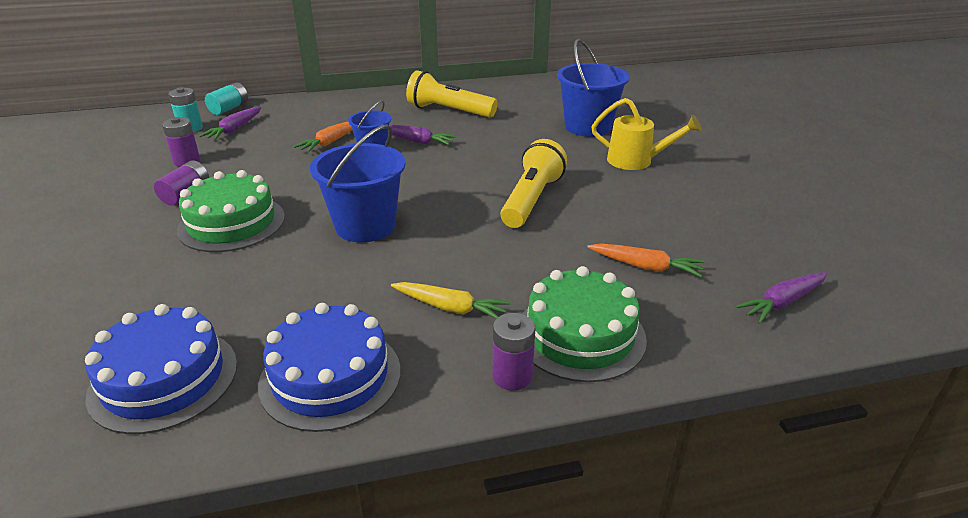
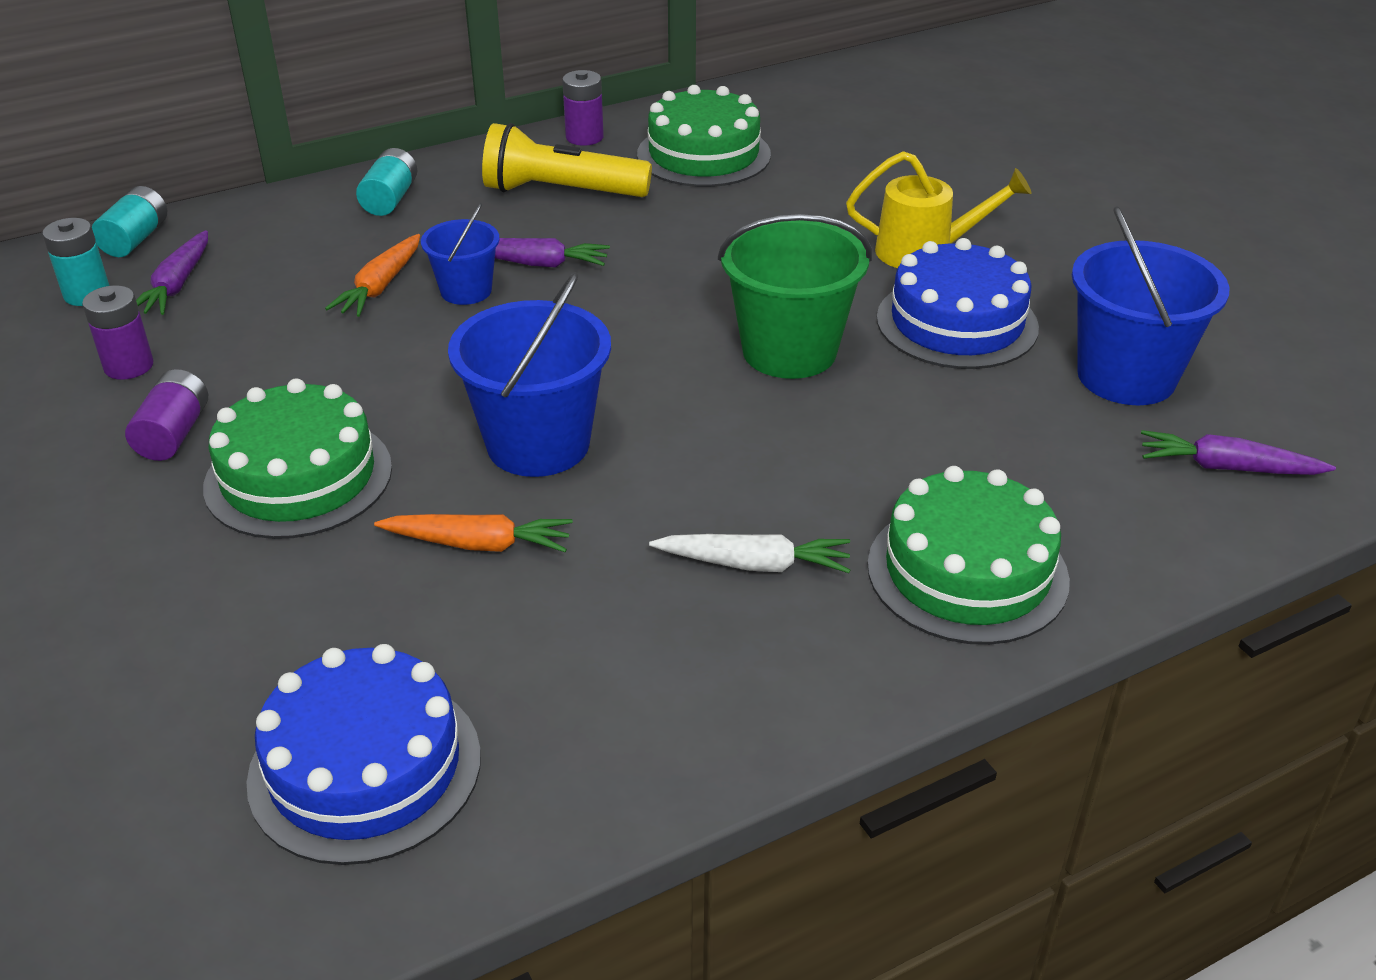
camera: 15 degrees left, 5 degrees up
blue cake [258,303,401,432] -> blue cake moved to [877,238,1039,369]
yellow carrot [391,282,511,319] -> white carrot [649,534,850,573]
purple battery [492,313,535,391] -> purple battery moved to [562,70,604,146]
yellow flashlight [500,139,567,228] -> green bucket [718,214,872,379]
blue bucket [557,39,629,137] -> blue bucket moved to [1072,206,1229,405]
orange carrot [587,243,704,277] -> orange carrot moved to [374,514,573,552]
purple carrot [736,272,827,323] -> purple carrot turned 60 degrees clockwise [1141,430,1336,475]
none -> turquoise battery [356,148,417,216]
none -> green cake [637,85,771,187]

